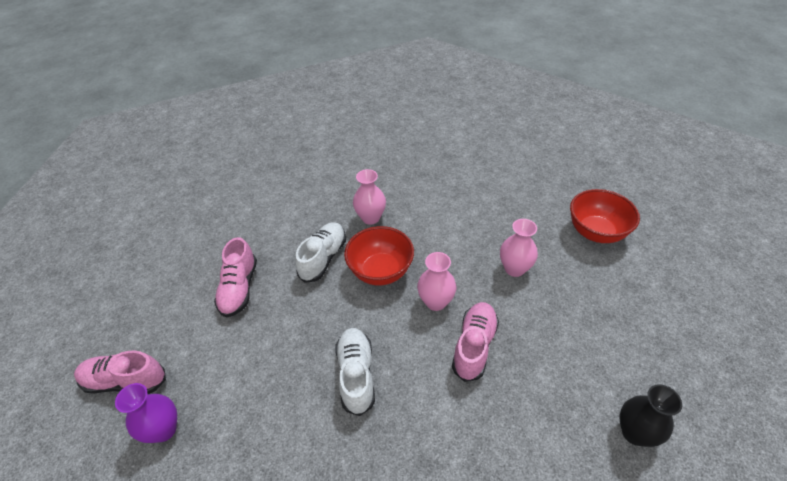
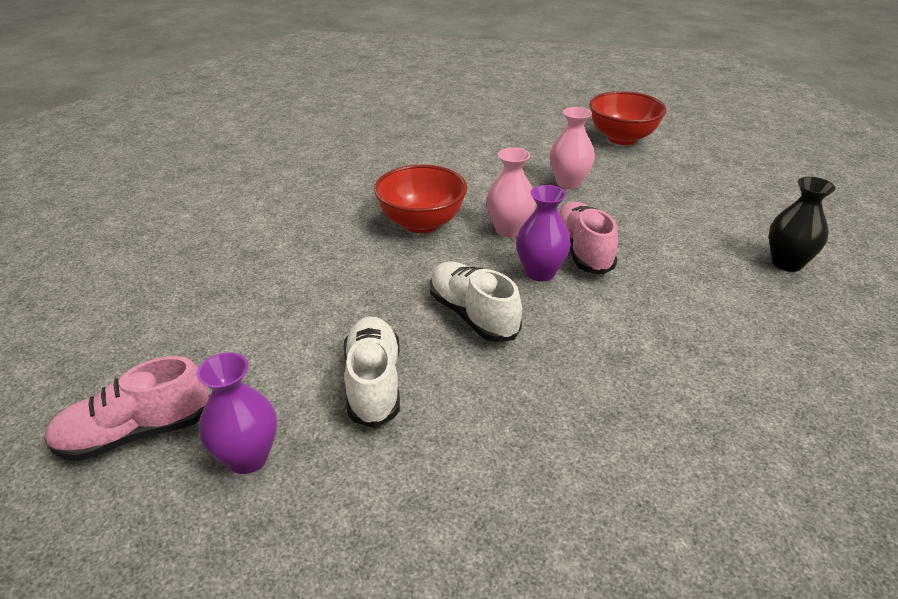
camera: 30 degrees left, 10 degrees down
pink shoe [214,237,257,318] -> none
white shoe [295,222,346,283] -> white shoe moved to [344,316,400,428]
pink vase [353,169,386,225] -> none
none -> purple vase [516,185,571,282]

